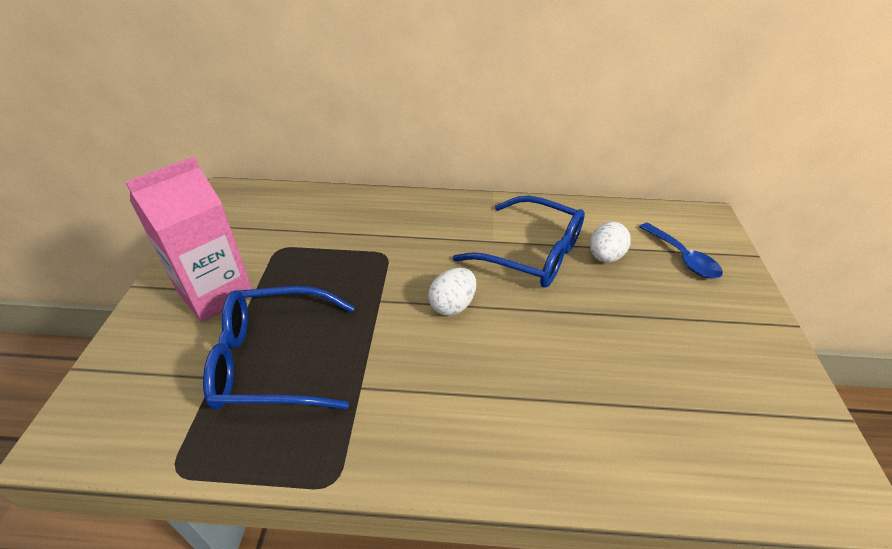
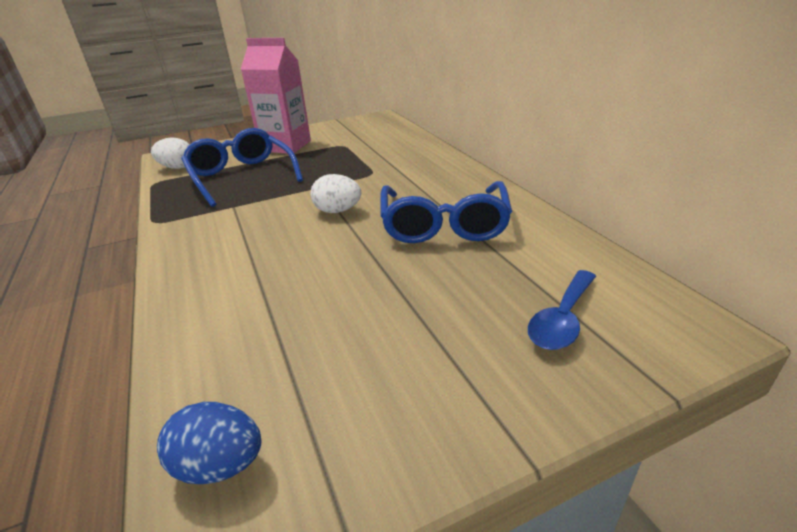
camera: 65 degrees right, 10 degrees down
white egg [590,222,631,263] -> white egg moved to [151,137,190,169]
none -> blue egg [157,402,261,484]

